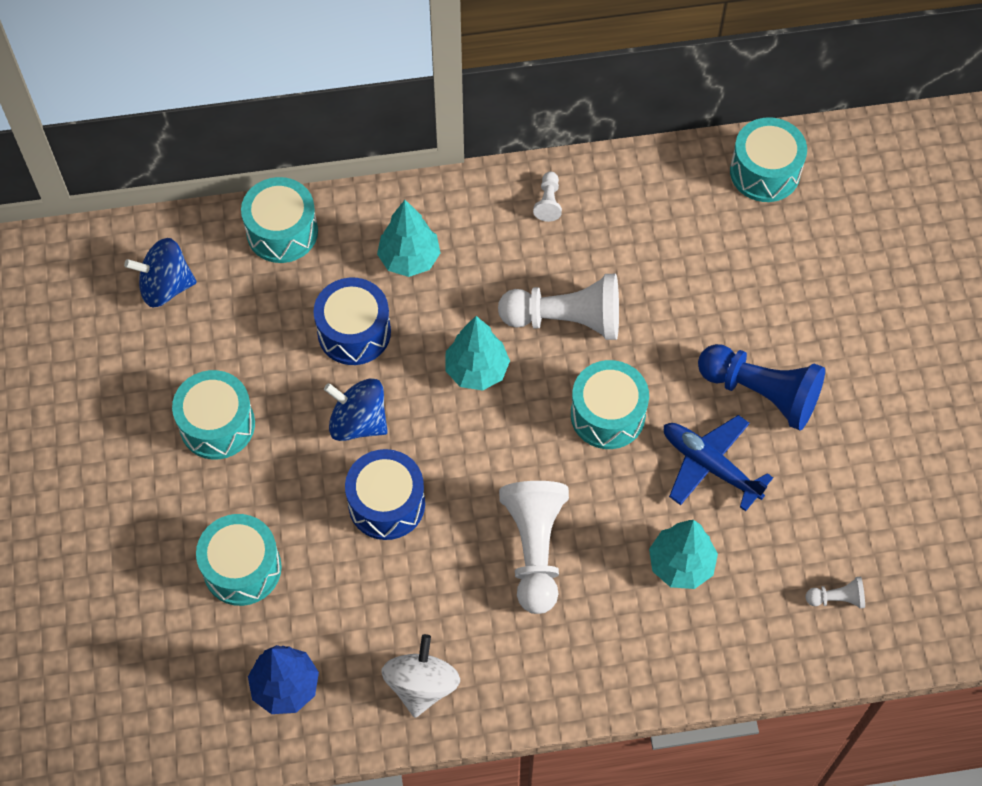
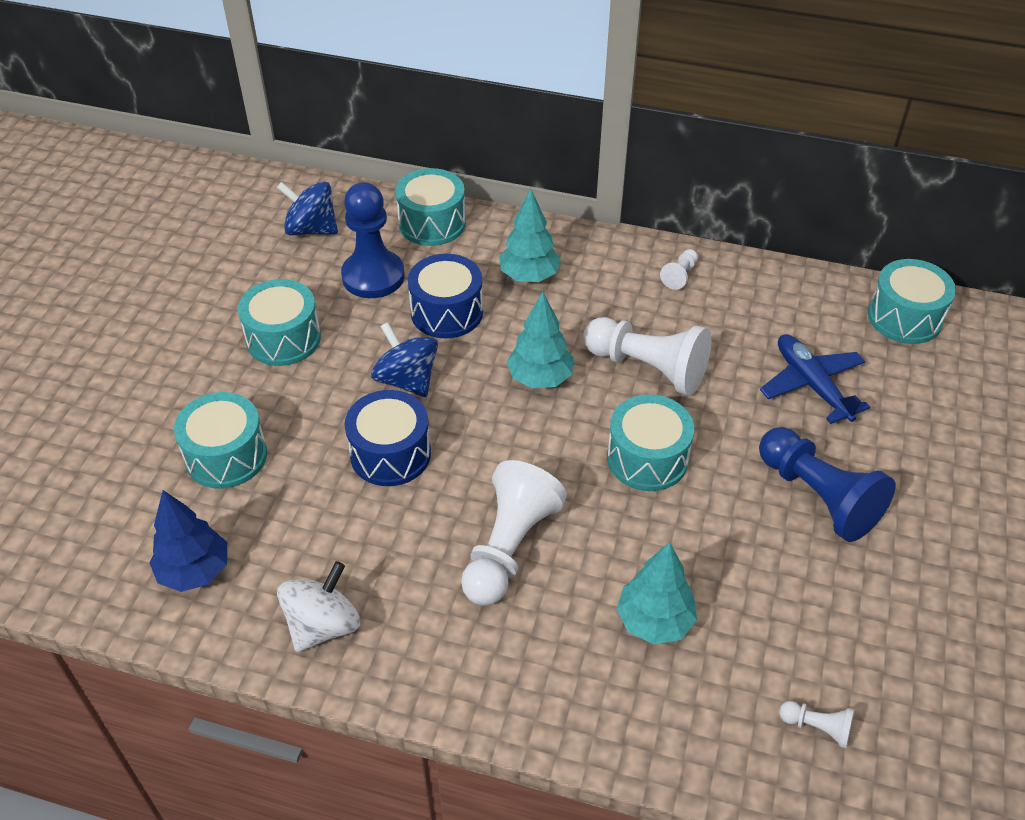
camera: 25 degrees right, 15 degrees down
blue plane [664,415,773,511] -> blue plane moved to [760,334,870,424]
none -> blue pawn [341,182,405,298]

